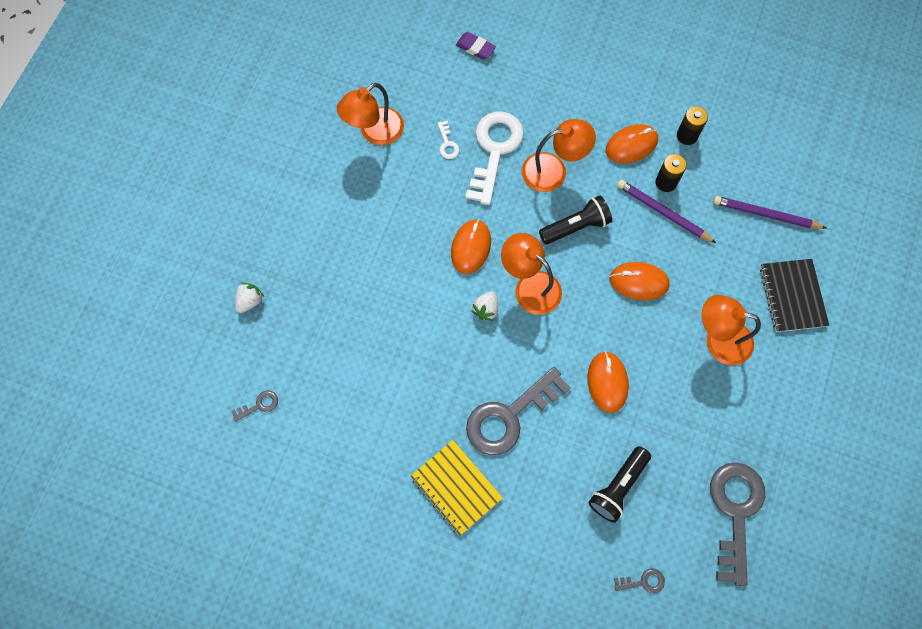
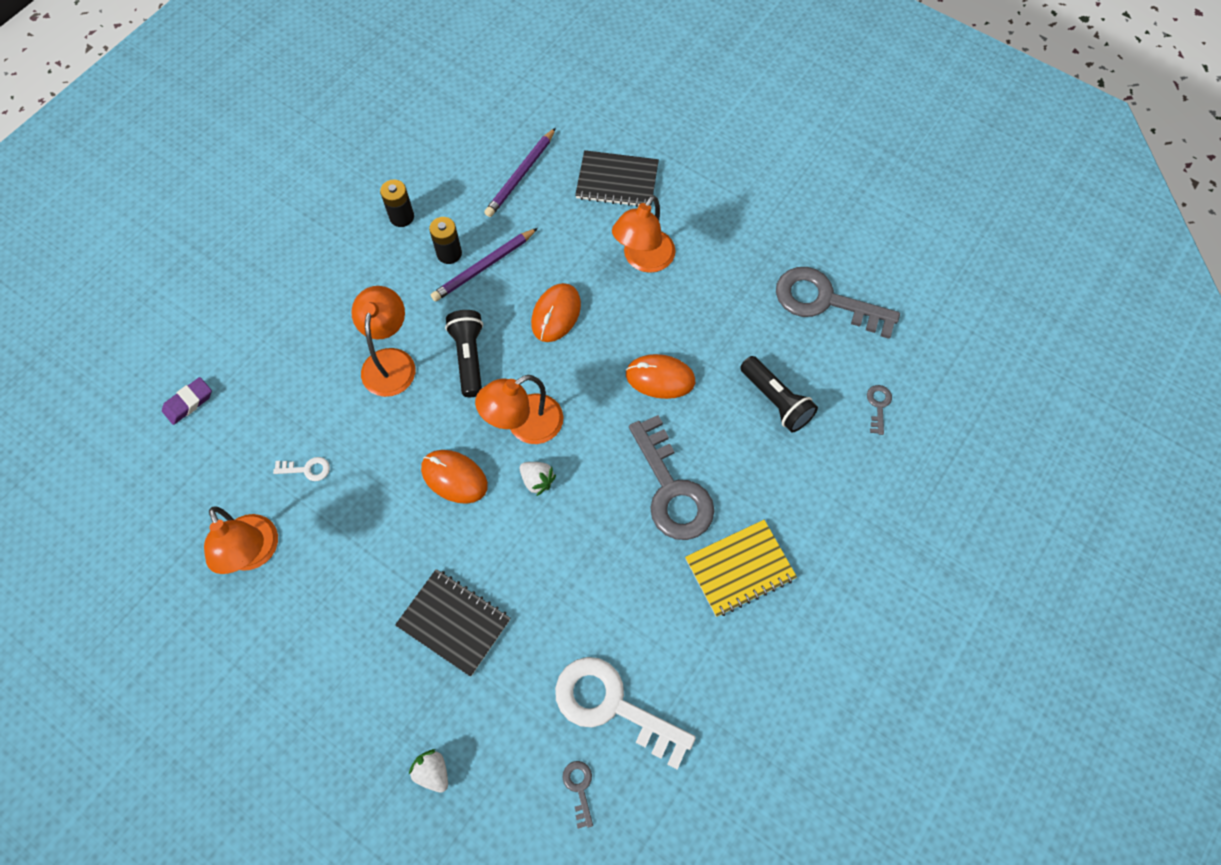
camera: 75 degrees left, 5 degrees down
white key [466,112,524,205] -> white key moved to [555,657,696,769]
orange mouse [606,124,658,163] -> none
none -> black notebook [395,569,510,676]

